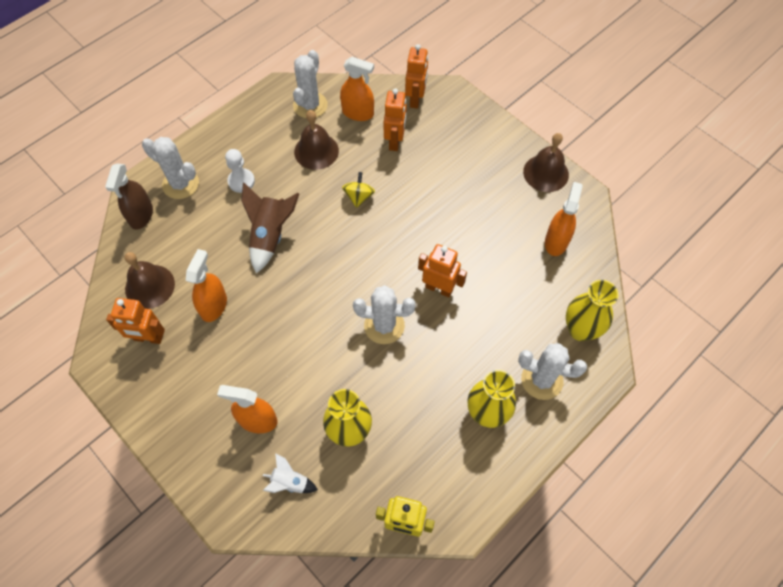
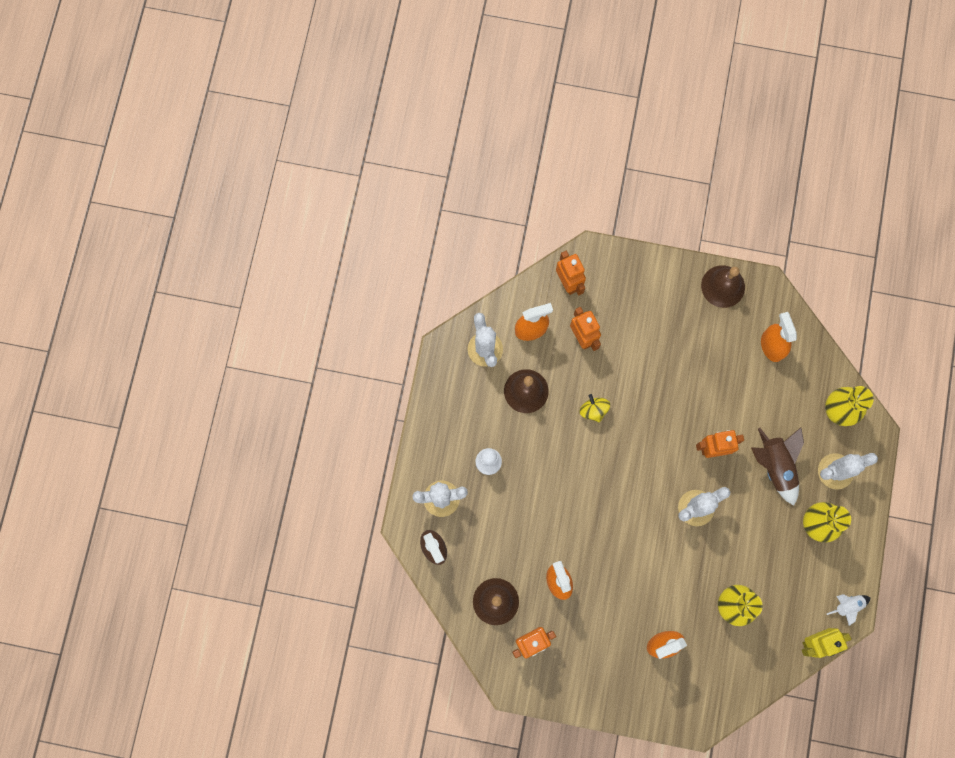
camera: 35 degrees left, 15 degrees up
brown rocket [241,182,299,273] -> brown rocket moved to [751,427,804,505]
white rocket [263,453,318,493] -> white rocket moved to [827,594,870,626]

